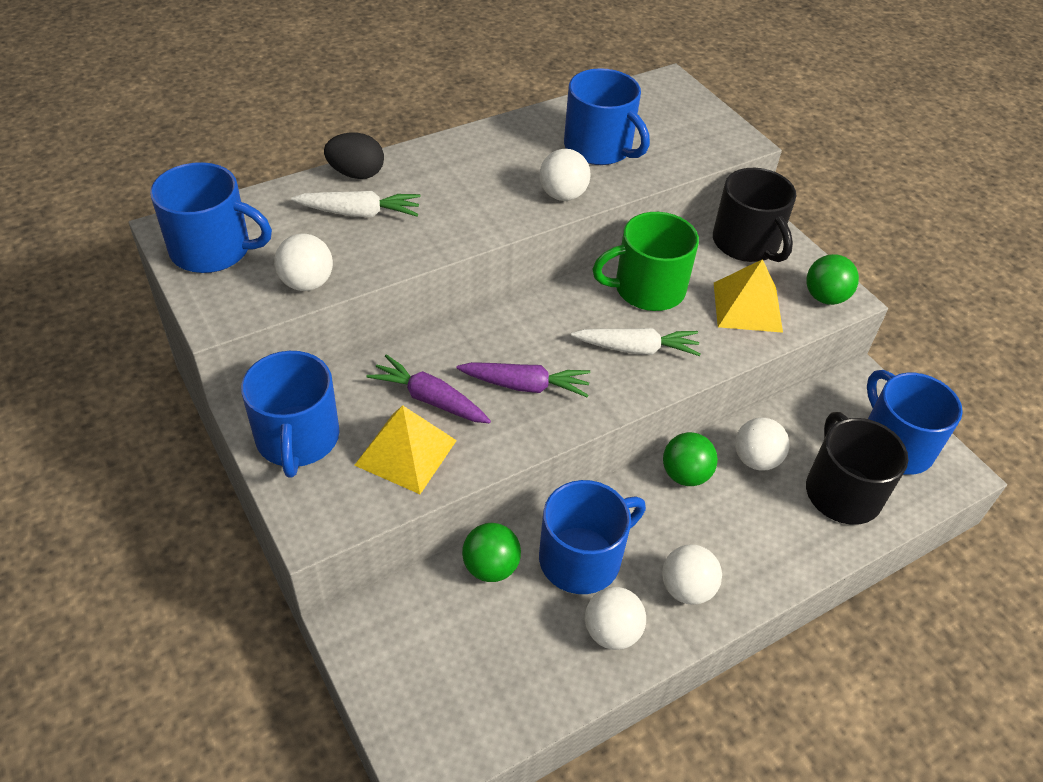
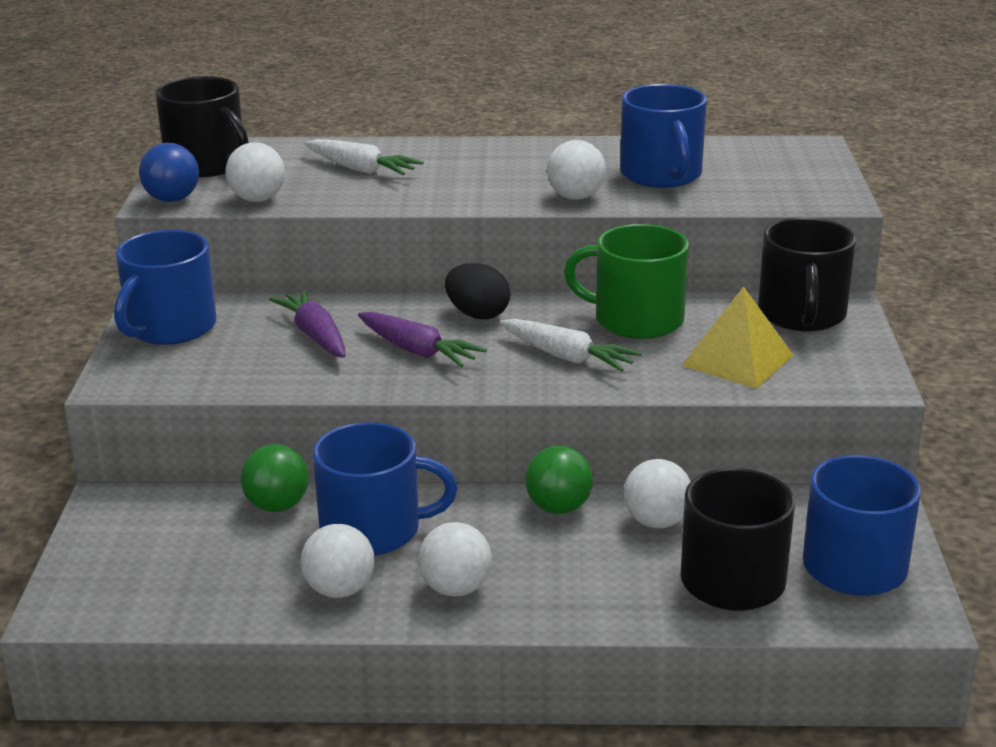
camera: 35 degrees right, 20 degrees down
blue mug [150,162,272,273] -> black mug [155,76,249,177]
black egg [324,133,384,179] -> black egg moved to [445,263,510,319]
yellow pyramid [354,405,457,494] -> none
green ball [806,254,859,305] -> none
none -> blue ball [139,143,199,202]

